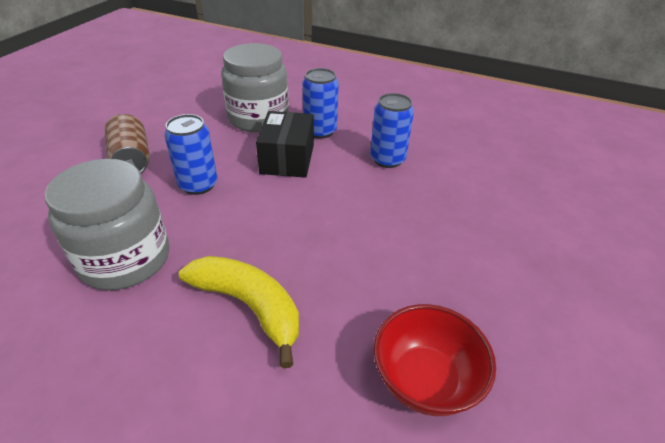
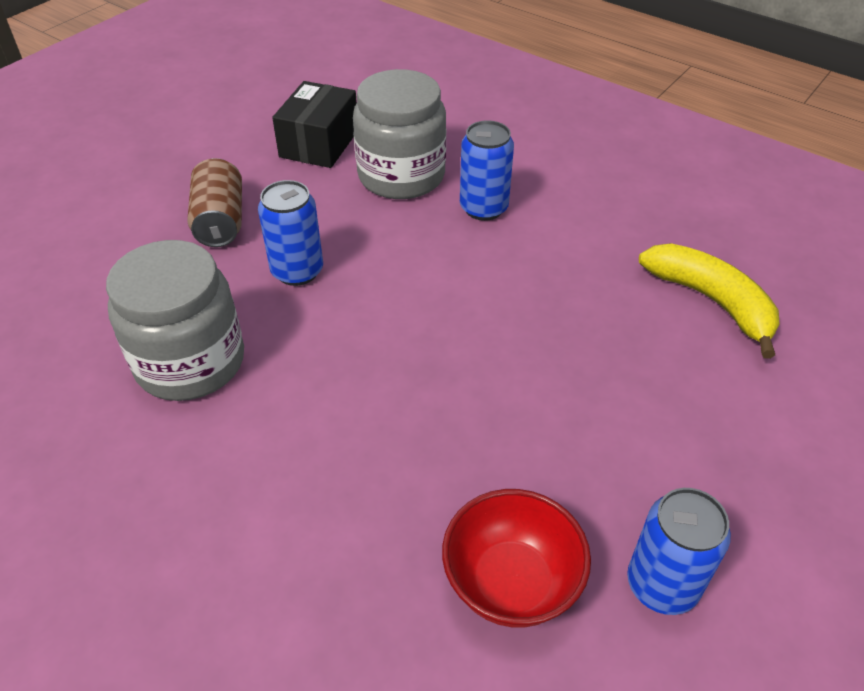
camera: 15 degrees right, 5 degrees up
yellow banana [179,256,299,369] -> yellow banana moved to [639,243,779,359]
black box [256,111,314,178] -> black box moved to [272,81,357,168]
blue can [370,93,414,168] -> blue can moved to [627,488,731,615]

